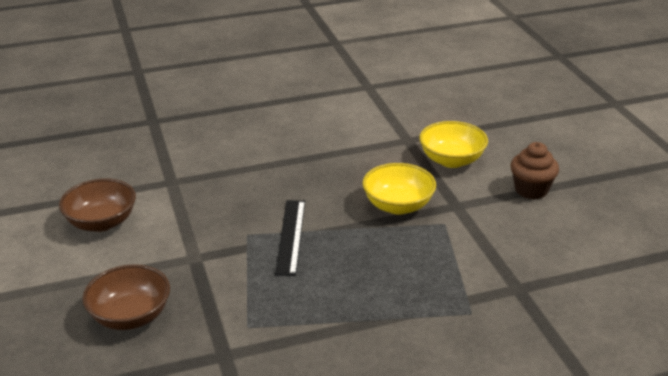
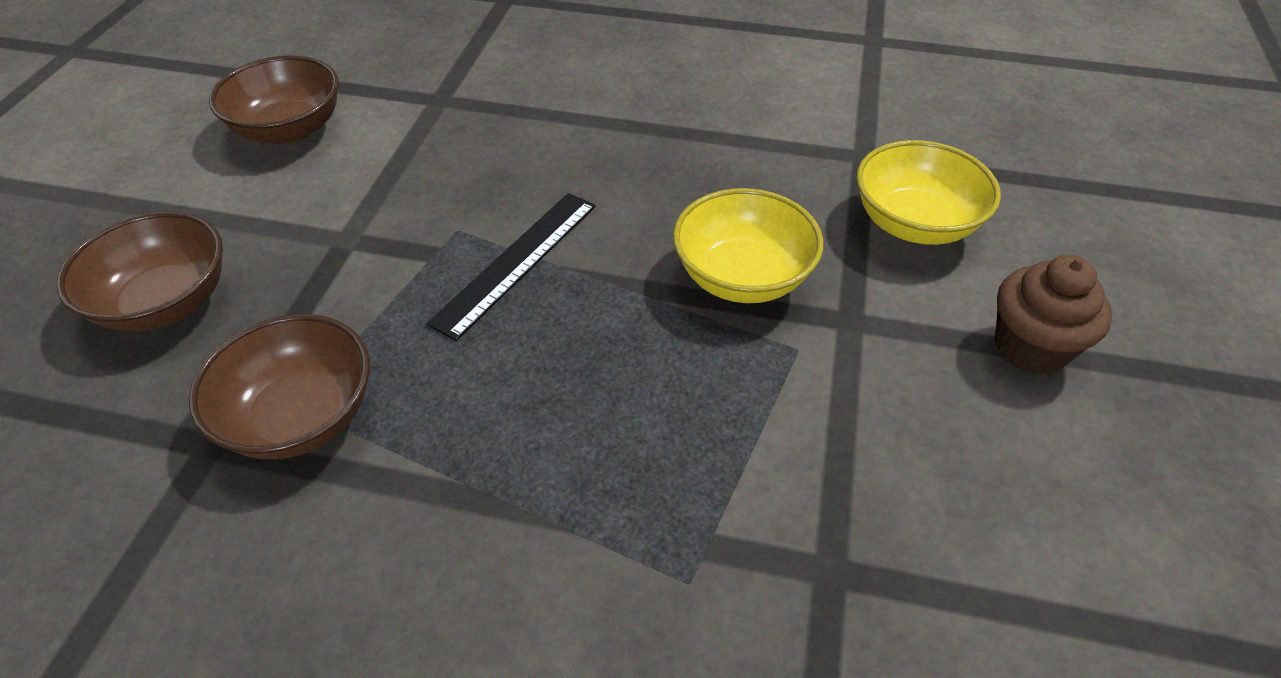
camera: 30 degrees right, 15 degrees up
none -> brown bowl [189,314,370,459]

